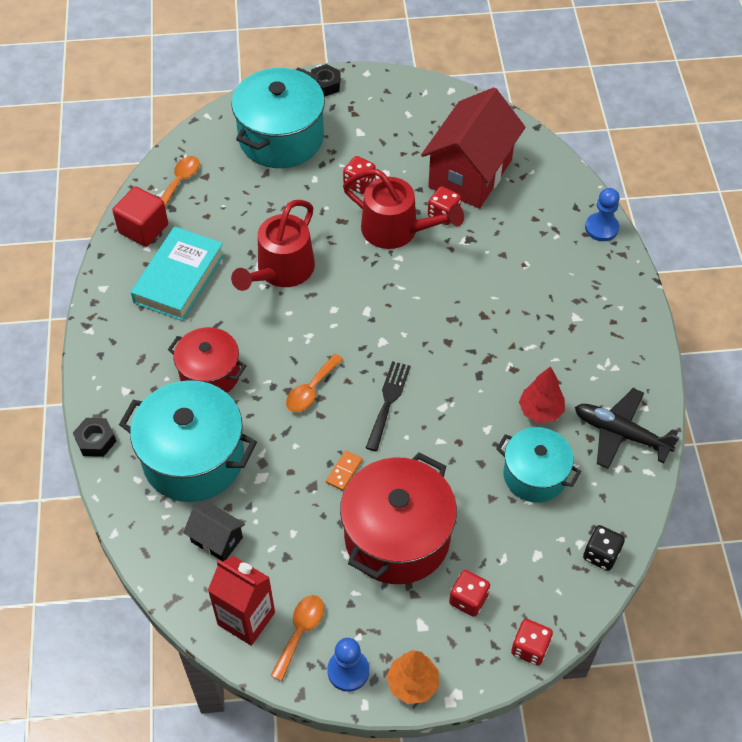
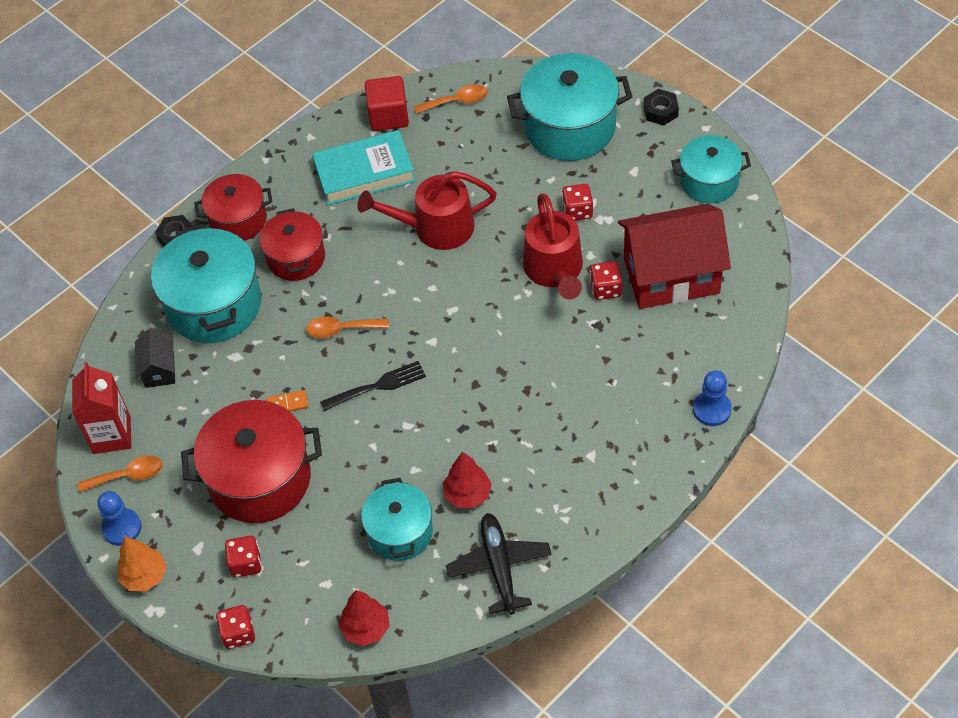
camera: 55 degrees right, 0 degrees up
black dice [583,525,625,571] -> red tree [339,590,390,646]
none -> red pot [194,174,272,241]
none -> turquoise pot [671,135,751,204]

